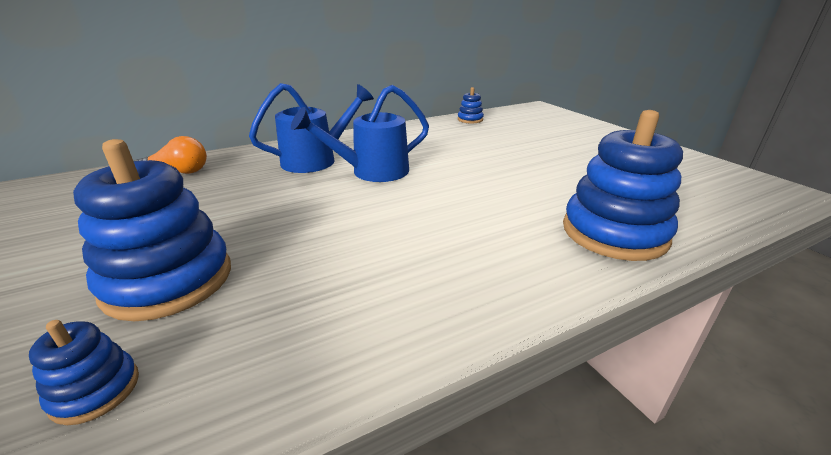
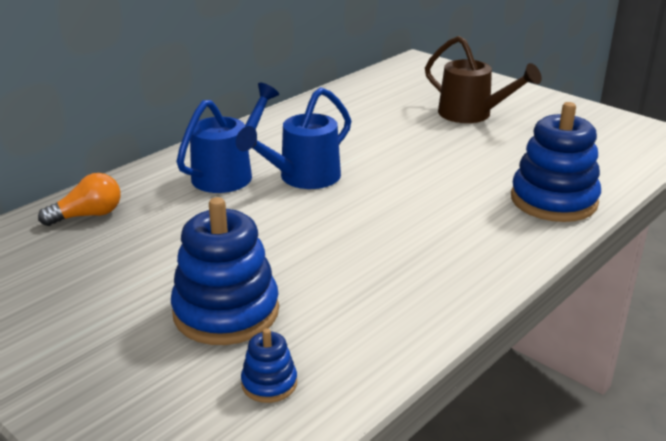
camera: 20 degrees left, 0 degrees up
blue stacking toy [458,87,484,123] -> none
none -> brown watering can [425,36,542,123]

